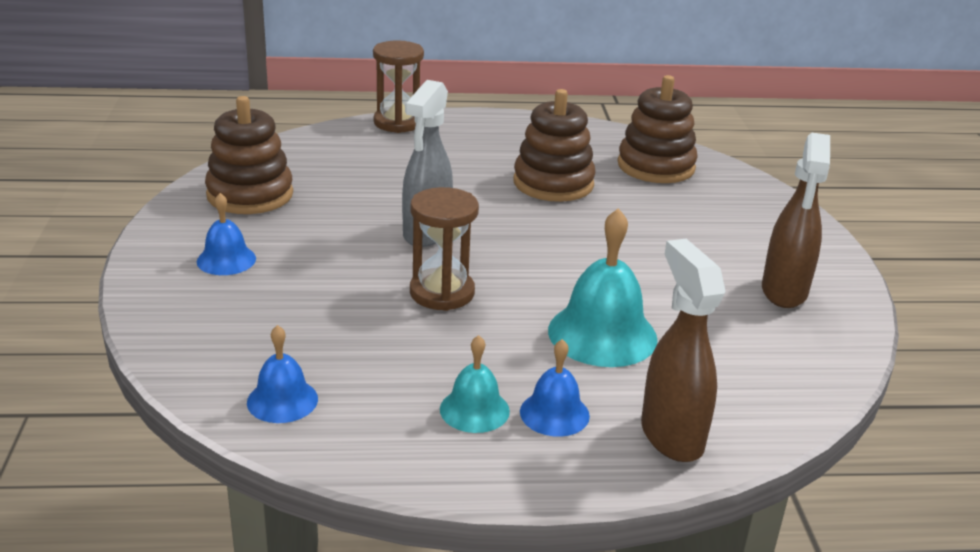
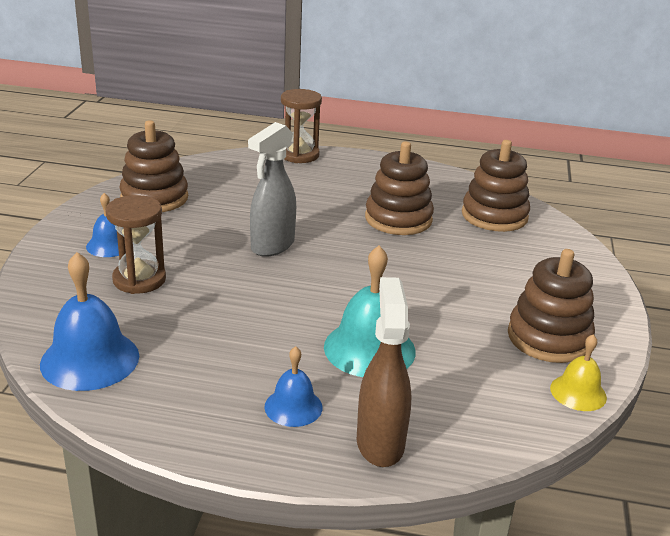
camera: 15 degrees right, 0 degrees up
blue bell [247,325,318,423] -> blue bell [40,252,139,391], size x1.75
brown hourglass [410,187,479,311] -> brown hourglass moved to [106,195,166,294]
turquoise bell [440,335,510,433] -> none
brown spray bottle [762,133,830,308] -> brown stacking toy [508,249,595,363]
none -> yellow bell [550,334,607,411]

